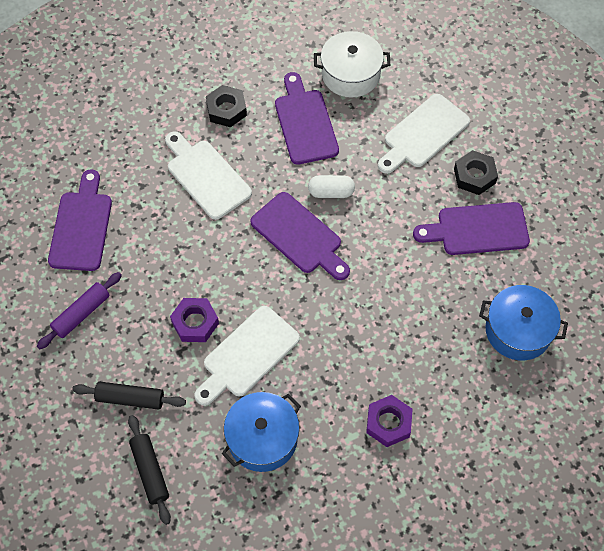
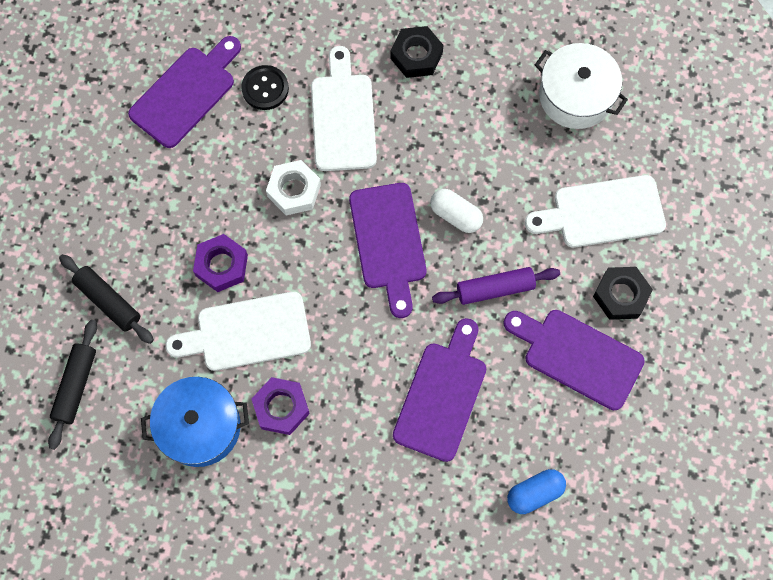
camera: 35 degrees right, 10 degrees up
purple rolling pin [37,272,122,349] -> purple rolling pin moved to [432,267,560,305]
purple cutting board [275,72,339,165] -> purple cutting board moved to [393,318,486,462]
purple nut [366,395,413,447] -> purple nut moved to [252,377,310,435]
blue pot [479,285,568,360] -> blue capsule [507,469,566,514]
none -> black button [241,65,289,110]
none -> white nut [266,160,321,215]

